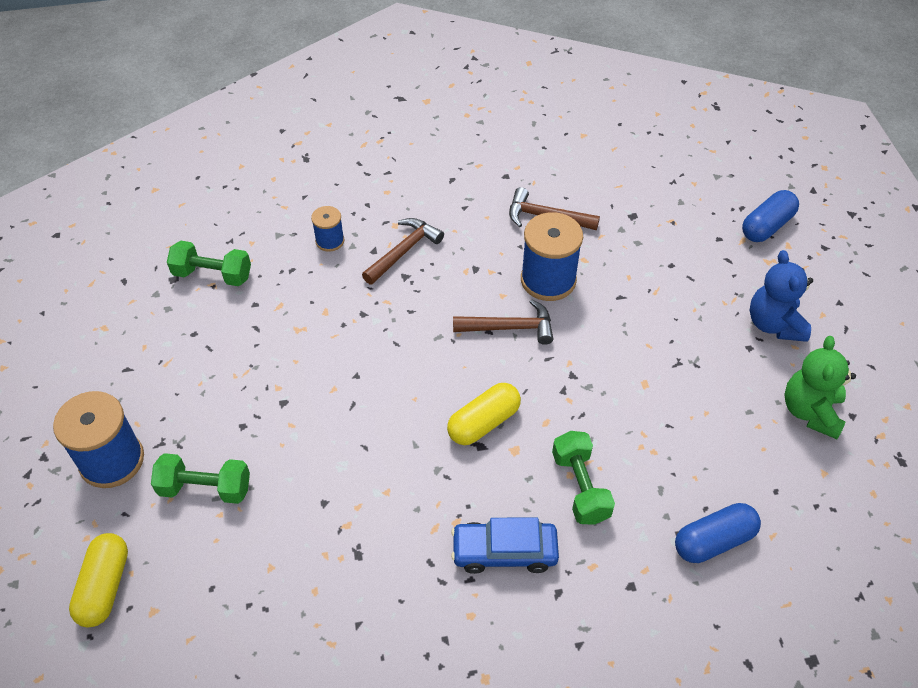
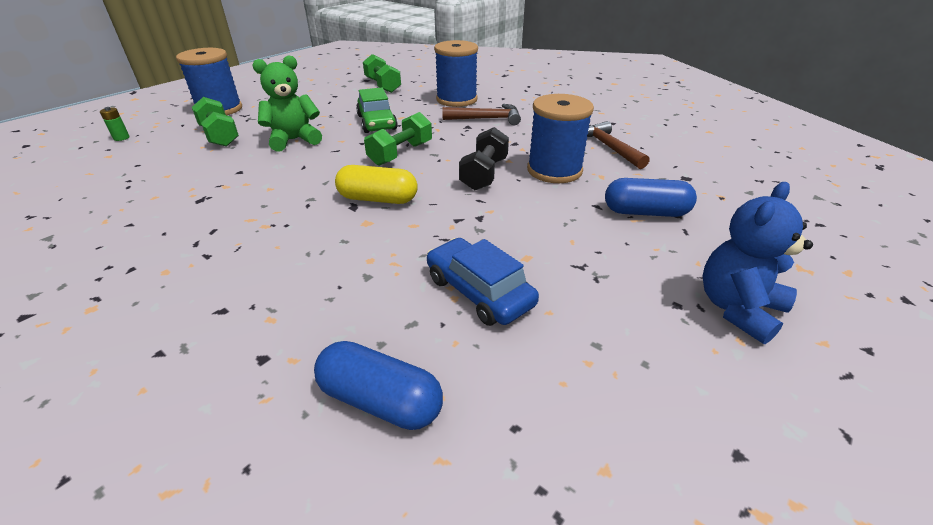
camera: 50 degrees right, 15 degrees down
yellow capsule [69,533,128,627] -> green battery [100,107,130,141]
blue spool [311,206,345,252] -> blue spool [434,40,478,107], size x1.87
blue car [451,517,559,574] -> blue car moved to [427,238,539,326]
brown hammer [453,299,553,345] -> black dumbbell [459,127,509,190]
green dumbbell [552,431,615,525] -> green dumbbell moved to [364,112,432,166]
blue capsule [742,190,799,242] -> blue capsule moved to [605,178,697,217]
green teddy bear [784,336,856,439] -> green teddy bear moved to [252,55,322,152]
none -> green car [356,87,398,133]

